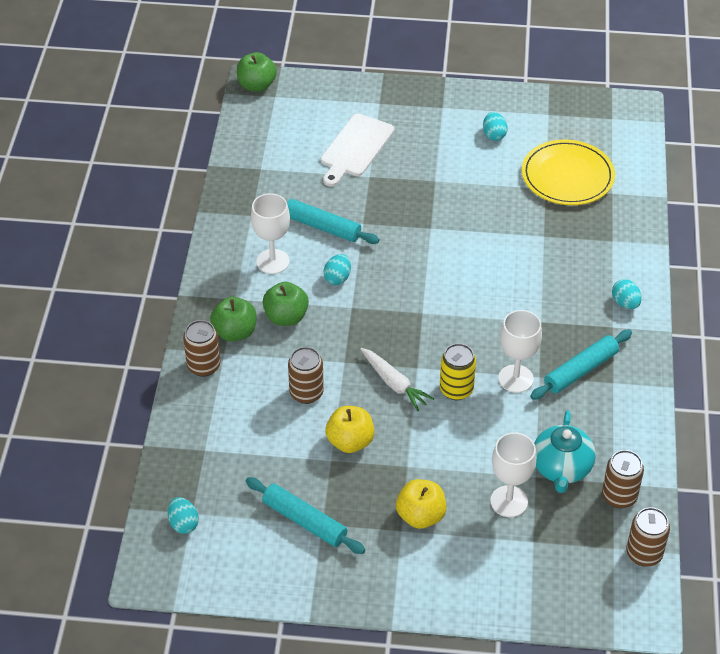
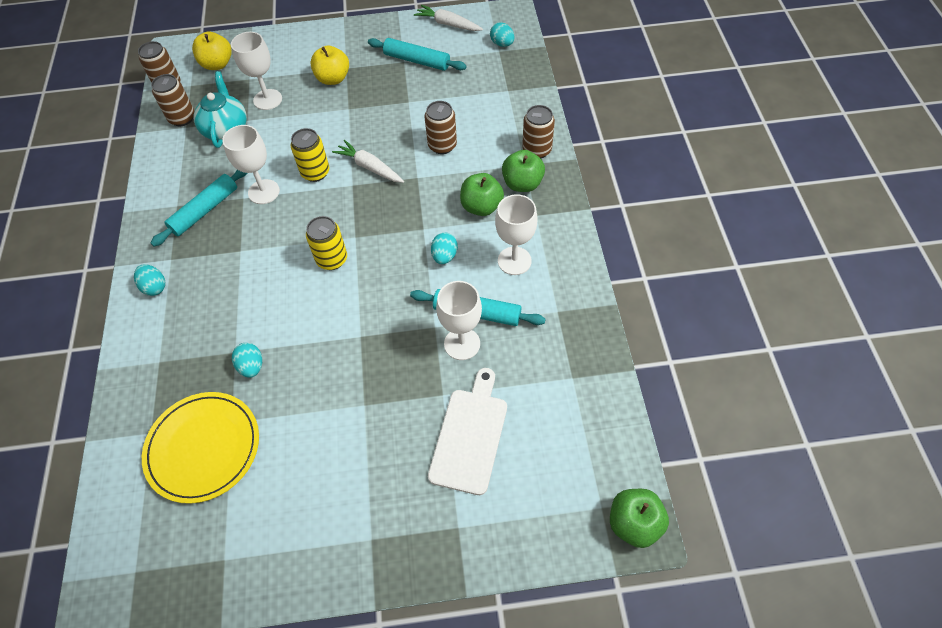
camera: 170 degrees right, 10 degrees up
yellow apple [326,406,375,453] -> yellow apple moved to [192,32,232,70]
turquoise egg [483,112,508,141] -> turquoise egg moved to [232,343,262,378]
none -> yellow can [306,216,347,270]
none -> white carrot [414,5,483,31]
none -> white goblet [436,281,482,360]

